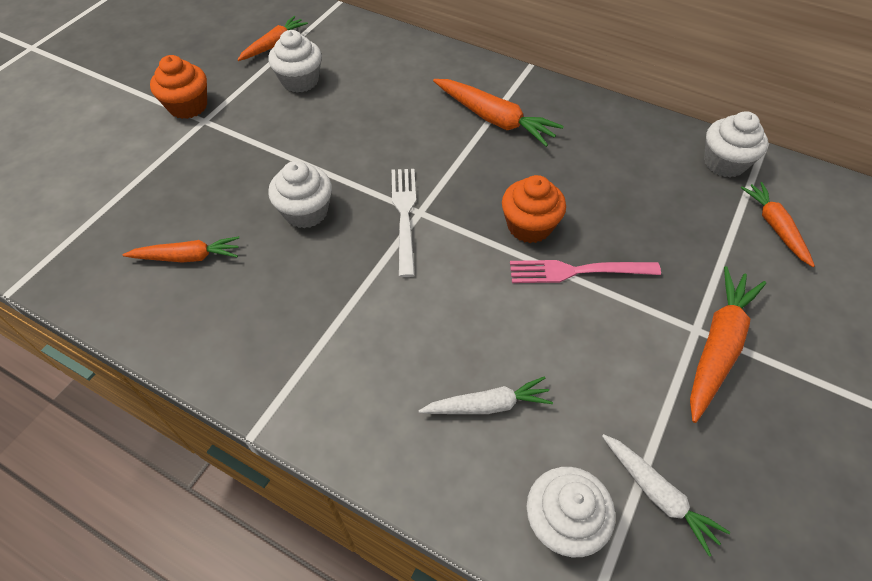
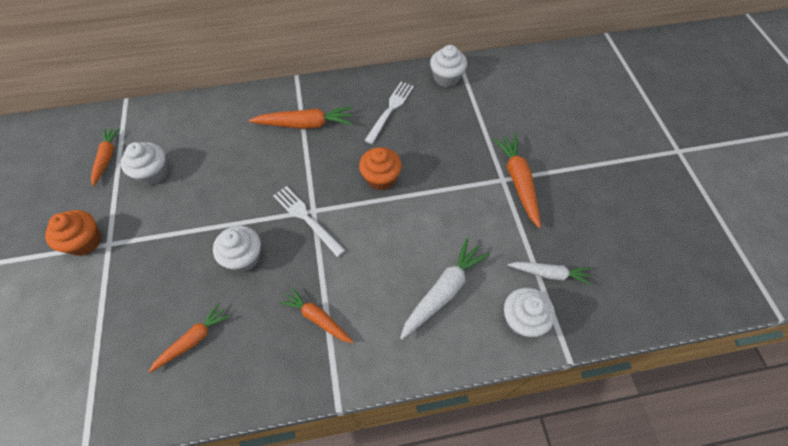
camera: 40 degrees left, 5 degrees up
white carrot [419,376,553,414] -> white carrot [400,238,490,339], size x1.51
pink fork [510,260,661,283] -> none
orange carrot [741,182,815,267] -> orange carrot moved to [280,287,353,343]
none -> white fork [365,82,414,144]

